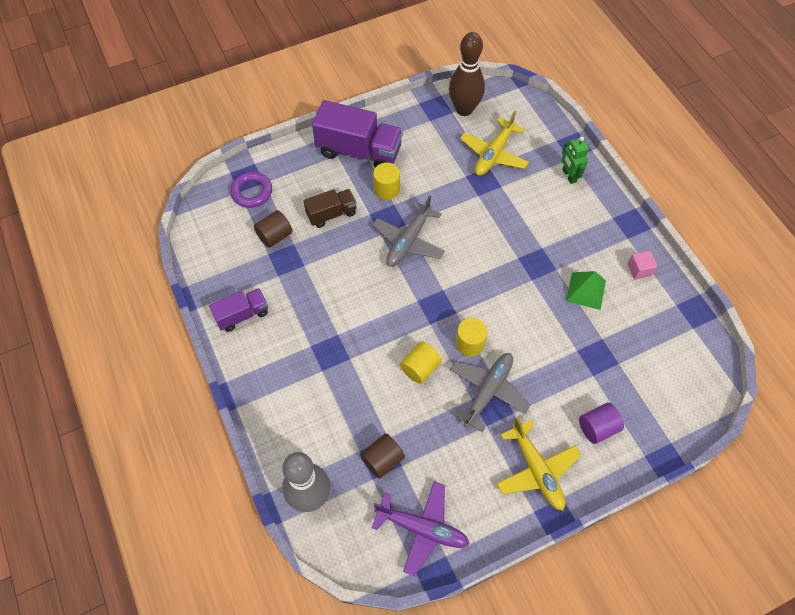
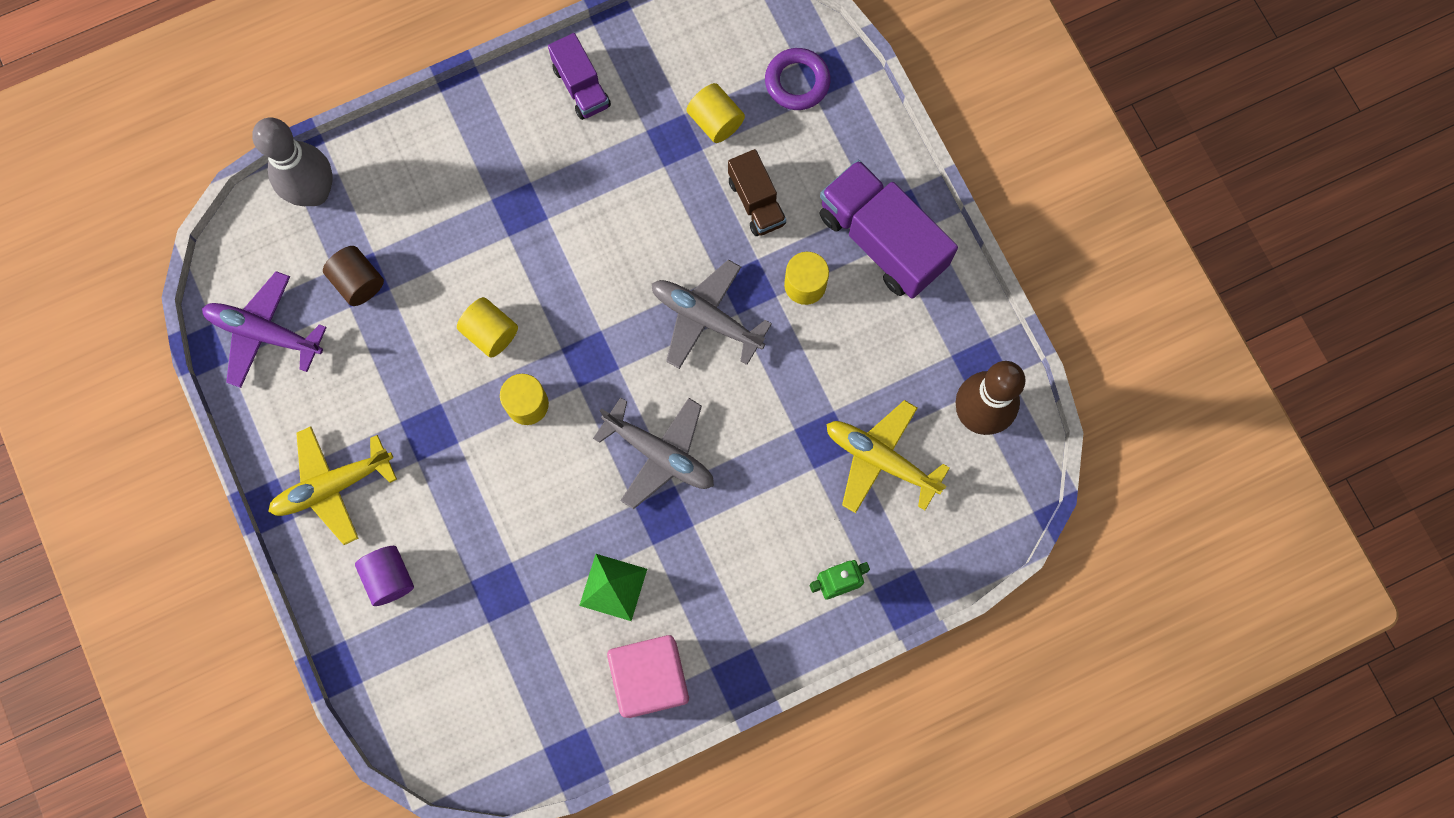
camera: 90 degrees right, 15 degrees up
brown cylinder [254,210,292,248] -> yellow cylinder [687,83,745,143]
purple truck [312,100,403,168] -> purple truck turned 120 degrees clockwise [819,160,958,298]
purple plane [372,481,470,576] -> purple plane turned 90 degrees clockwise [202,271,327,388]
grey plane [450,353,530,432] -> grey plane moved to [593,397,714,509]
pink cube [628,250,658,279] -> pink cube [607,635,689,718], size x2.09

